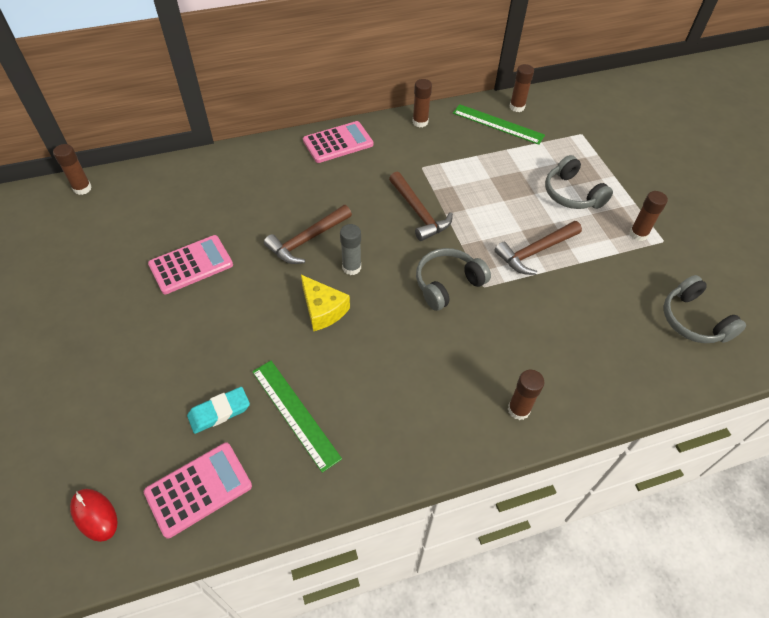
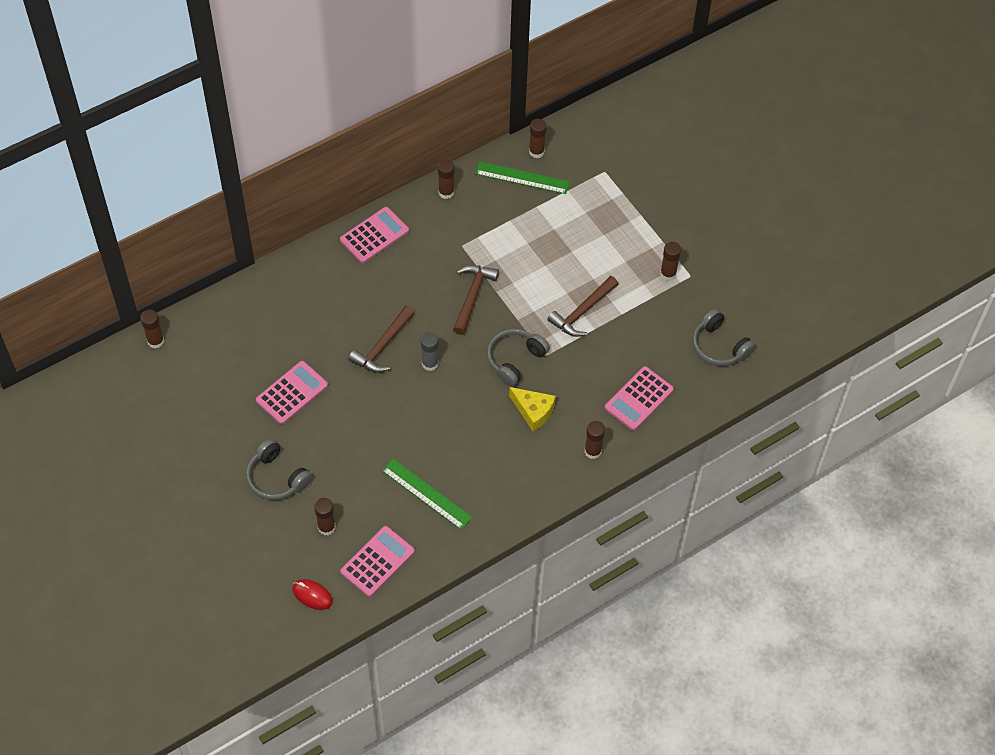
camera: 15 degrees left, 5 degrees up
turquoise eraser [187,387,250,434] -> none
yellow cheese [301,275,350,331] -> yellow cheese moved to [509,387,556,431]
brown hammer [389,172,453,241] -> brown hammer turned 120 degrees counterclockwise [453,265,499,335]
grey headphones [545,155,613,209] -> grey headphones moved to [246,439,312,500]
none -> brown glue stick [314,498,336,535]
none -> pink calculator [605,366,674,431]

